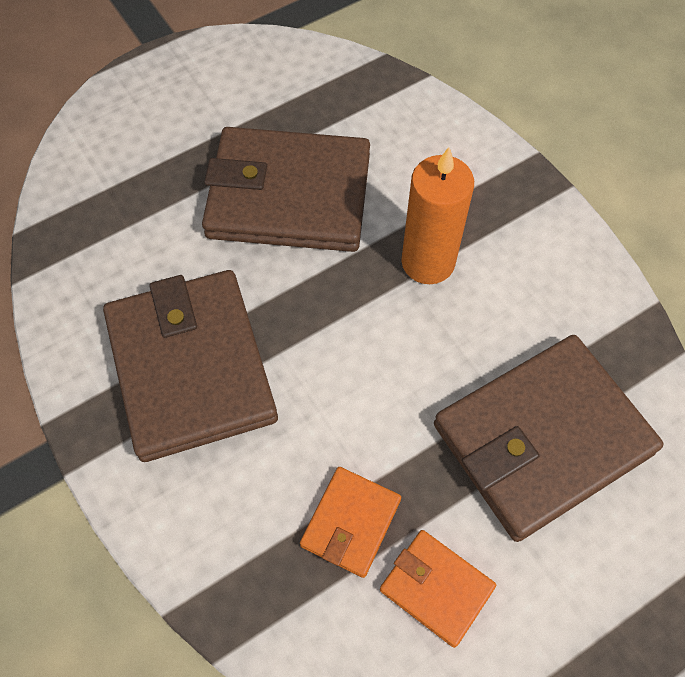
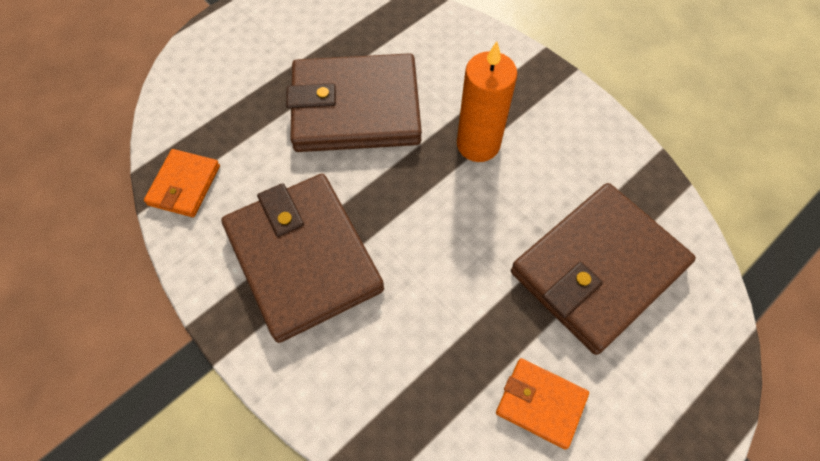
camera: 10 degrees left, 0 degrees up
orange wallet [300,467,401,578] -> orange wallet moved to [144,149,220,217]

